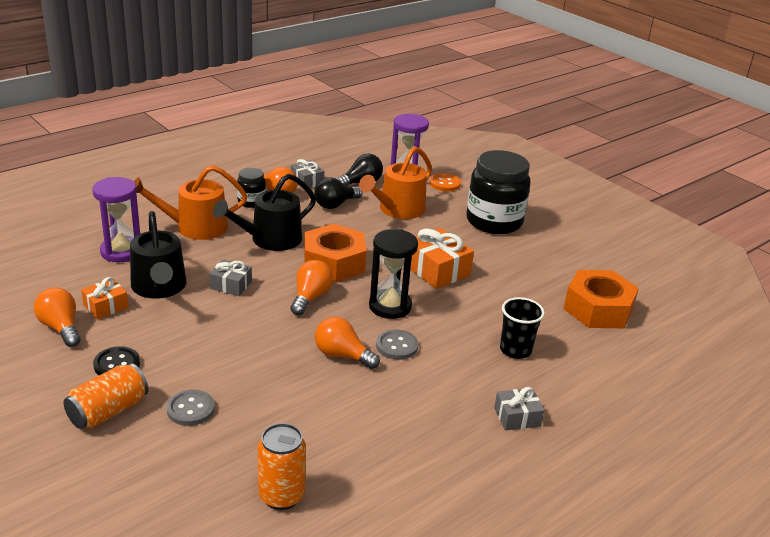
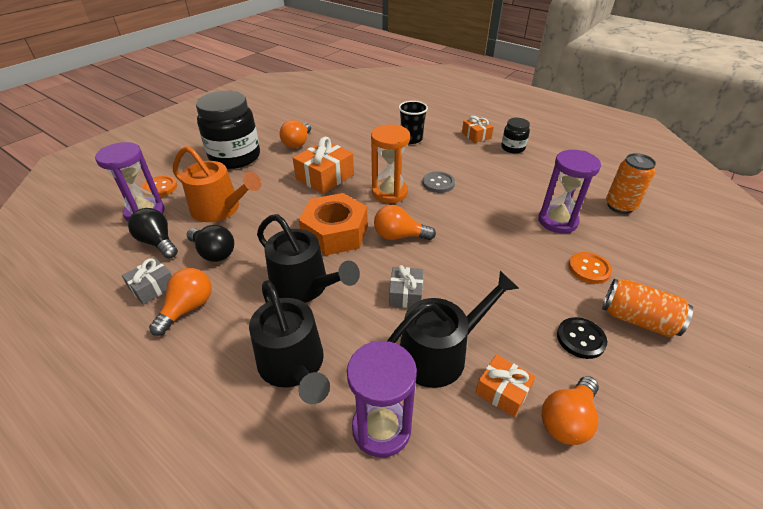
camera: 100 degrees left, 10 degrees up
orange watering can [134,165,247,240] -> black watering can [249,280,330,404]
grey button [166,389,215,426] -> orange button [568,252,612,284]
black jar [237,168,266,208] -> black jar moved to [501,118,530,153]
orange light bulb [315,317,380,369] -> orange light bulb moved to [280,120,311,148]
black hourglass [369,229,418,319] -> orange hourglass [371,125,410,203]
grey gift [494,387,544,430] -> orange gift [462,116,494,143]
orange nut [563,270,639,328] -> none
none -> purple hourglass [538,150,601,233]

